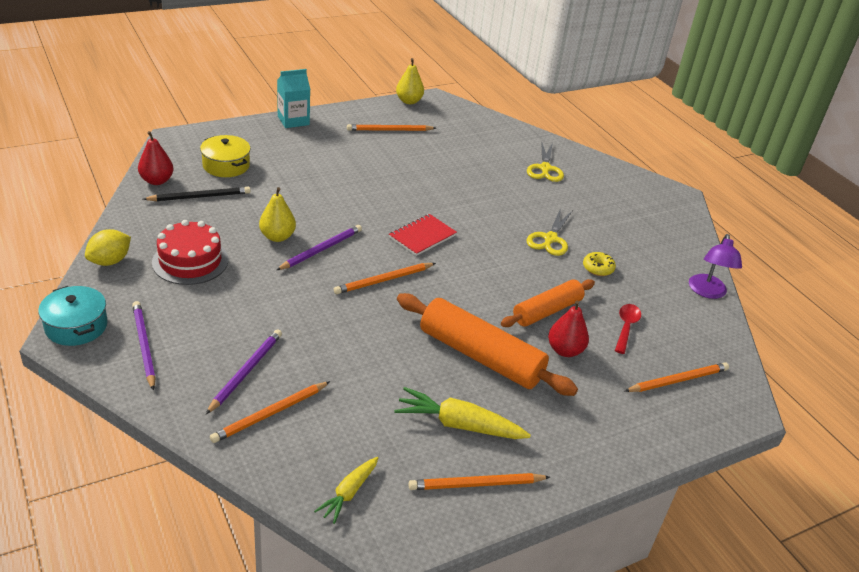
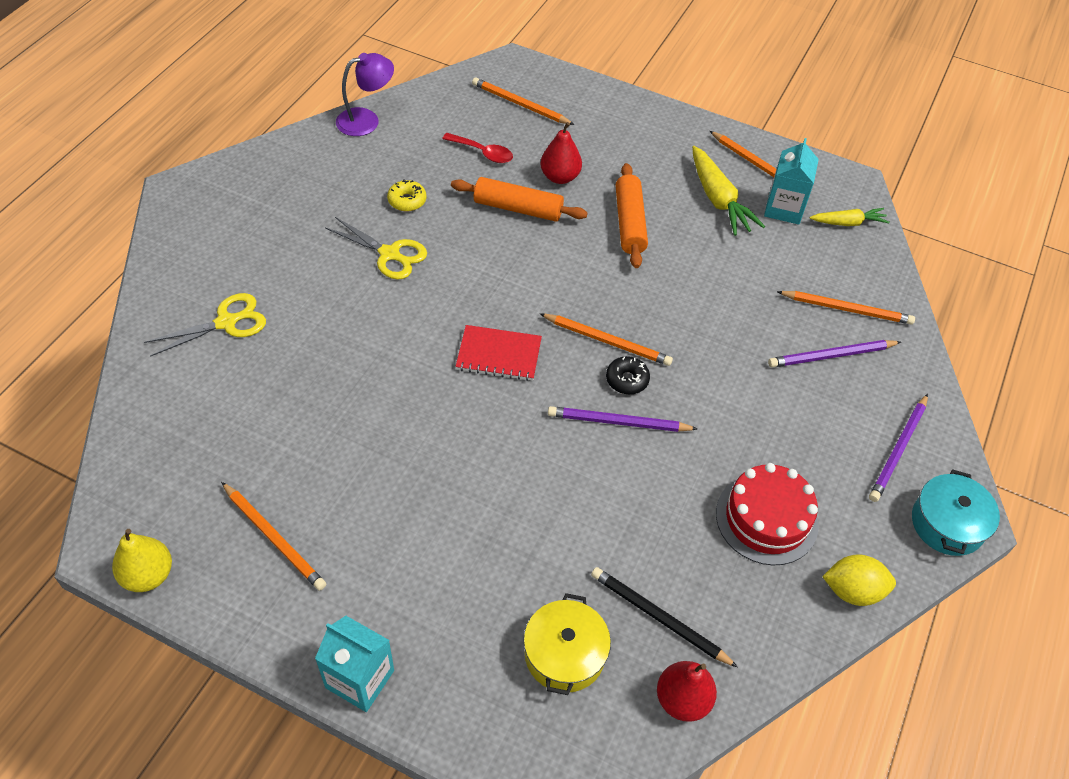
camera: 125 degrees left, 15 degrees up
yellow pear [259,187,296,242] -> none
orange rolling pin [397,293,578,396] -> orange rolling pin [615,163,648,268], size x0.65
yellow scissors [527,208,573,256] -> yellow scissors turned 45 degrees clockwise [325,217,427,279]
red spoon [615,304,641,354] -> red spoon turned 135 degrees counterclockwise [442,133,513,163]
none -> black donut [606,356,650,394]
none -> turquoise carton [764,138,819,225]

